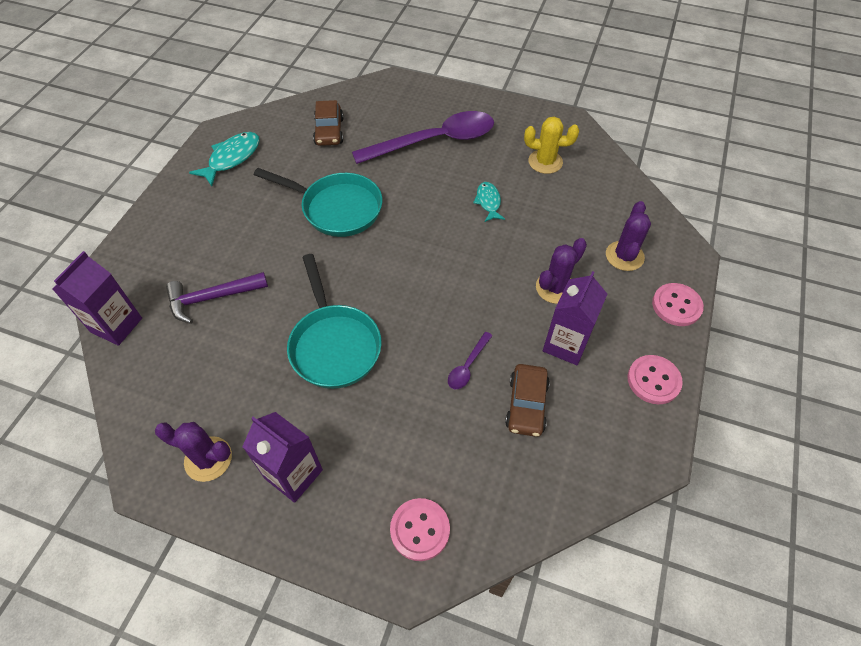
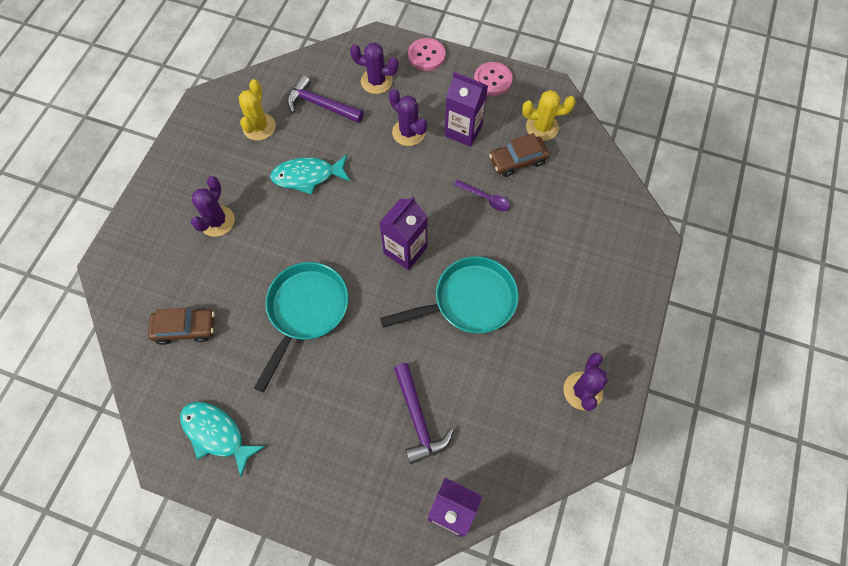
camera: 90 degrees left, 10 degrees up
purple carton [242,412,323,503] -> purple carton moved to [380,196,428,270]
purple spoon [352,111,494,164] -> purple cactus [191,176,235,237]
pink button [390,498,450,561] -> none
turquoise fish [473,182,505,222] -> turquoise fish [270,155,350,195], size x1.59
brown car [505,364,550,437] -> brown car turned 150 degrees clockwise [489,133,549,177]
none -> purple hammer [287,75,364,123]
none -> yellow cactus [522,90,576,141]

